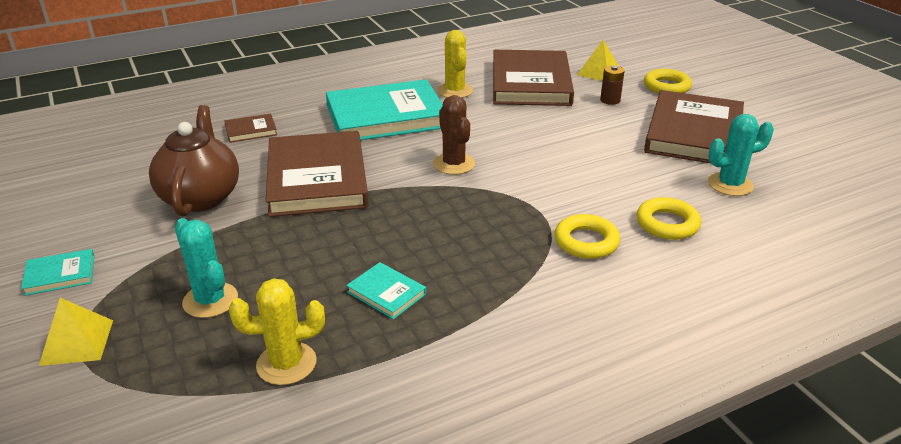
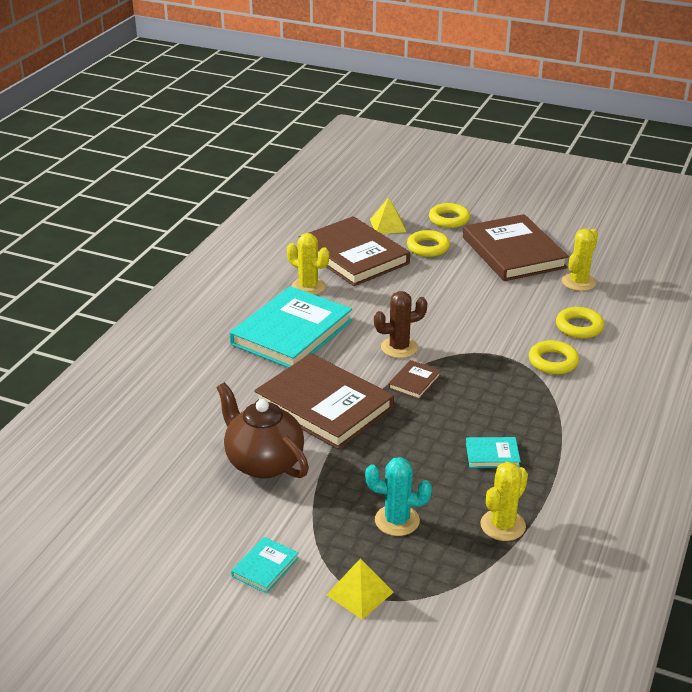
camera: 40 degrees left, 0 degrees up
brown book [224,114,277,143] -> brown book moved to [388,360,441,400]
brown cactus [433,95,475,175] -> brown cactus turned 45 degrees counterclockwise [374,291,427,358]
brown battery [600,65,625,105] -> yellow ring [407,230,450,257]
turquoise cactus [708,114,774,196] -> yellow cactus [562,229,598,291]

